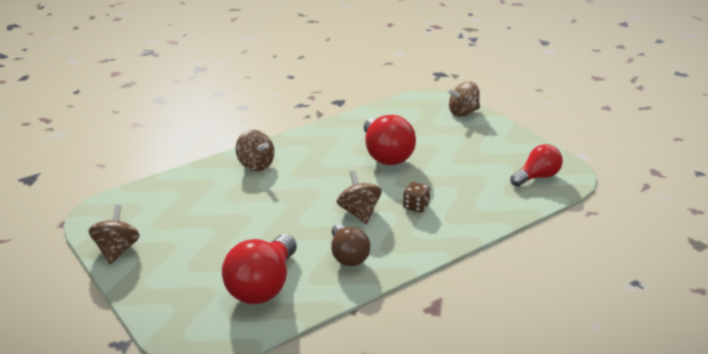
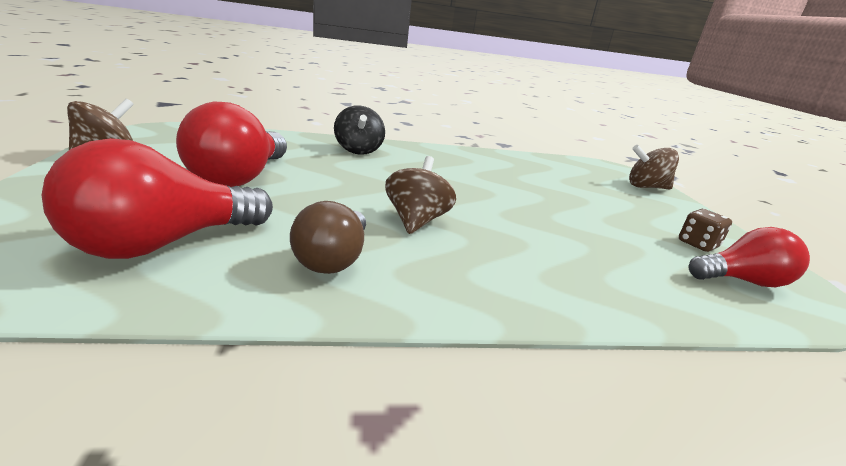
camera: 25 degrees right, 5 degrees down
brown spinning top [236,130,274,171] -> black spinning top [334,105,385,155]
red light bulb [364,115,416,165] -> red light bulb moved to [176,102,287,187]
brown dice [403,182,430,213] -> brown dice moved to [679,209,732,252]

